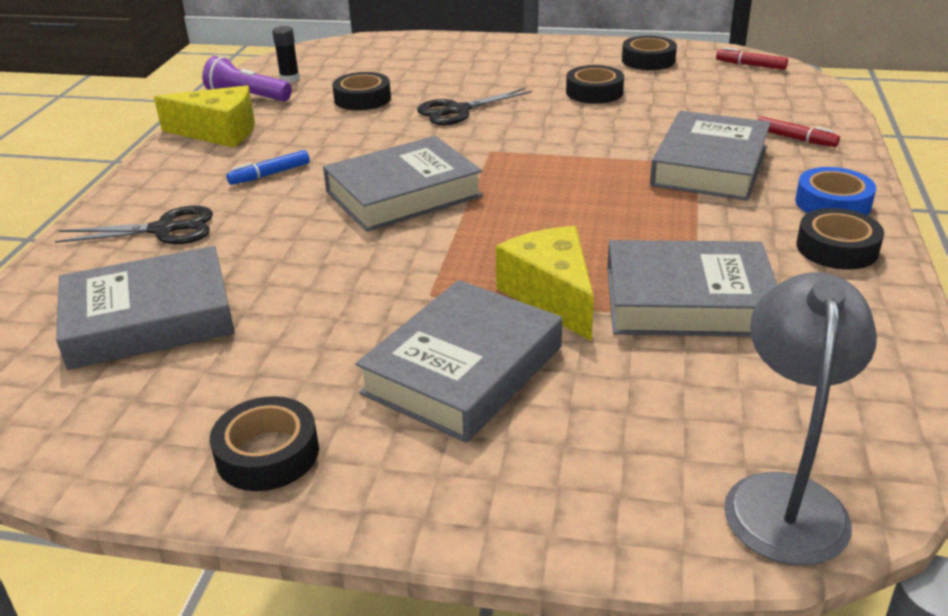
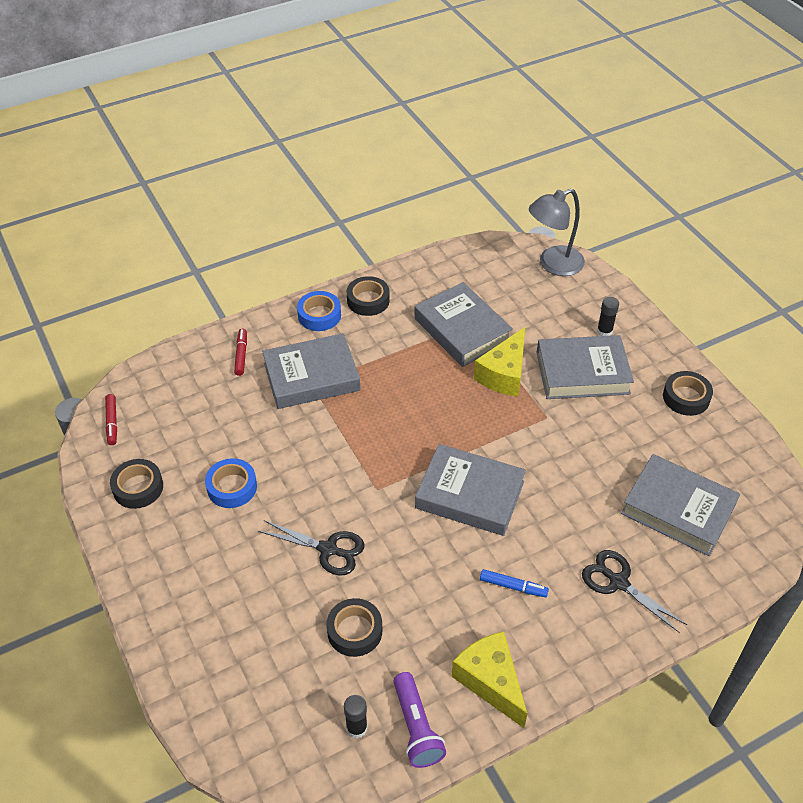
camera: 130 degrees left, 15 degrees up
black tape [566,65,624,104] -> blue tape [205,458,257,508]
none -> black glue stick [597,297,619,336]

